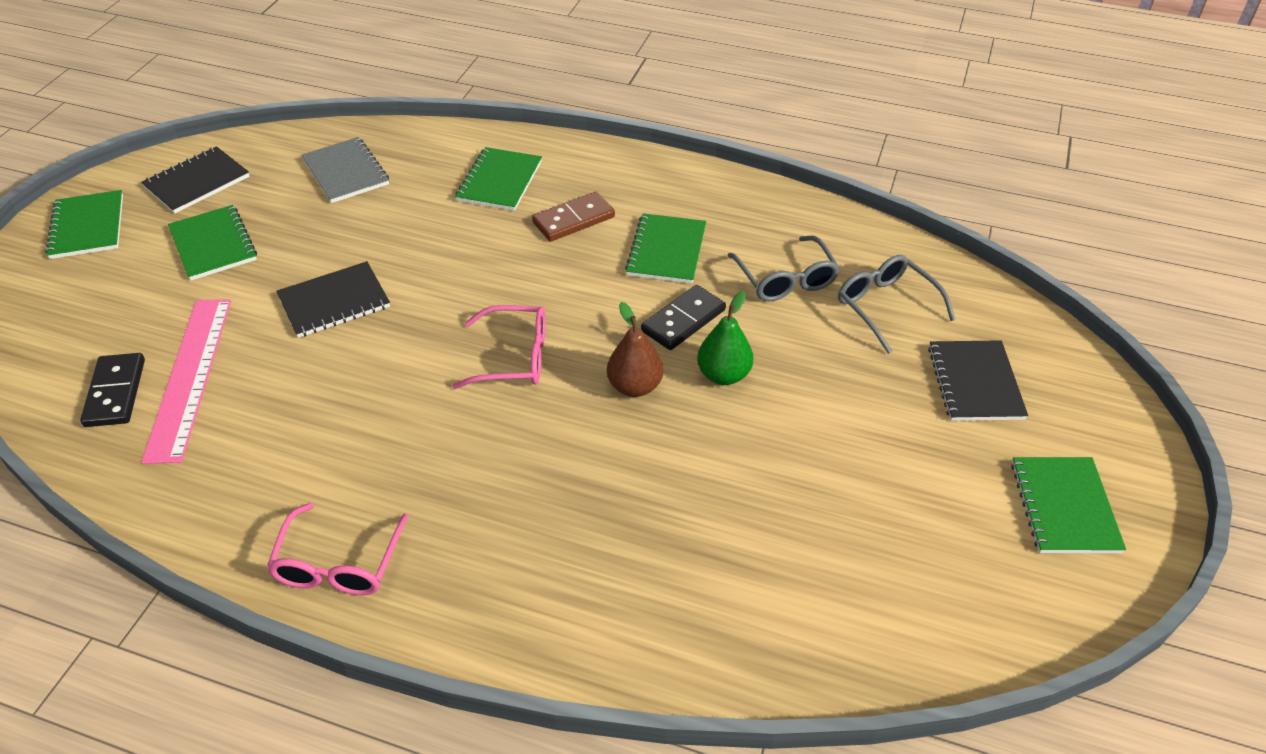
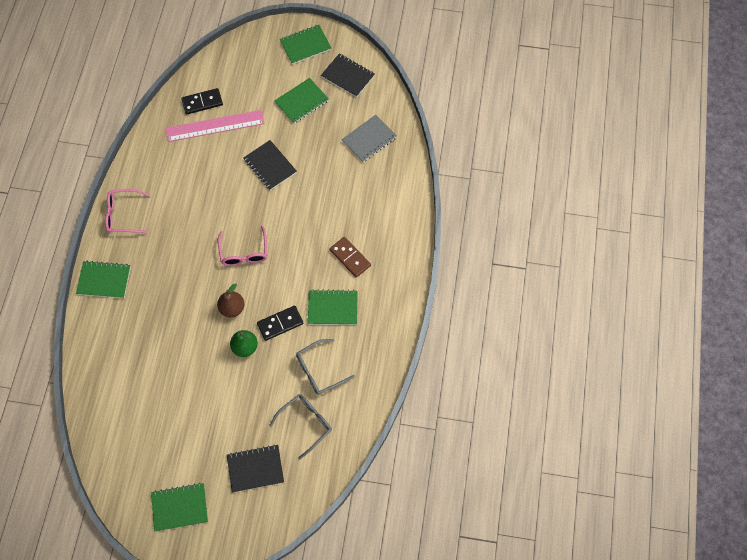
camera: 80 degrees right, 20 degrees up
green notebook [455,147,542,211] -> green notebook moved to [76,261,131,298]
black domino [641,285,726,350] -> black domino turned 60 degrees counterclockwise [257,306,303,341]

